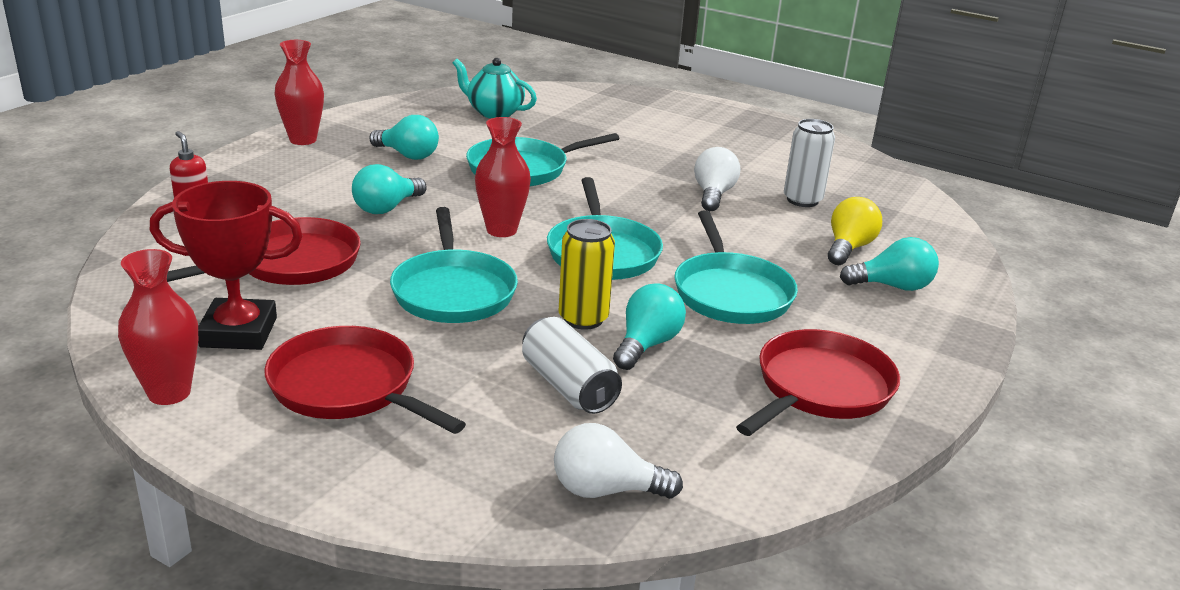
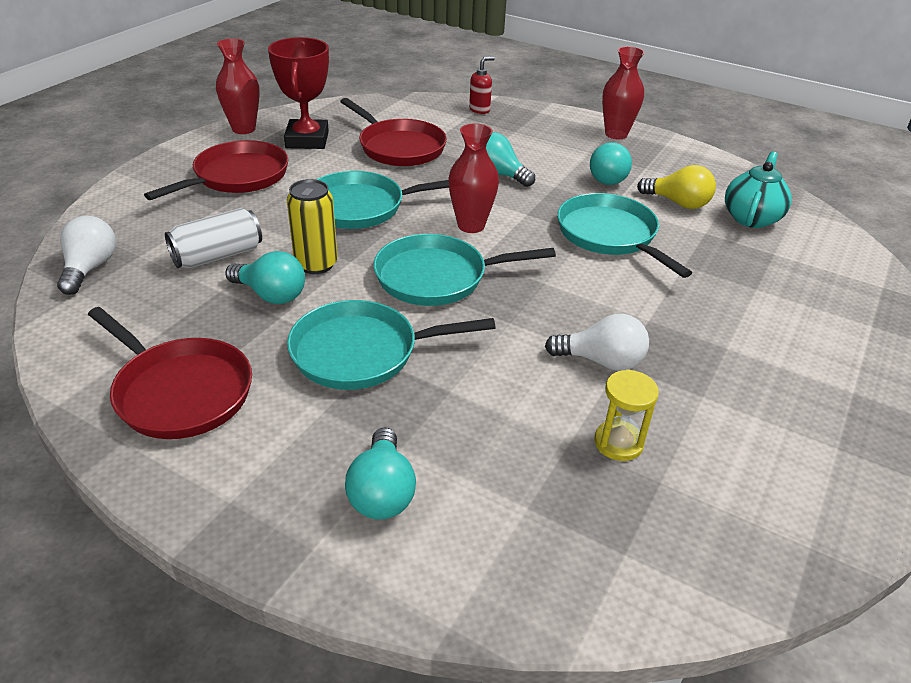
camera: 90 degrees right, 10 degrees up
white can [784,119,835,207] -> yellow hourglass [594,369,659,461]
yellow light bulb [828,197,882,265] -> yellow light bulb moved to [637,165,716,209]

